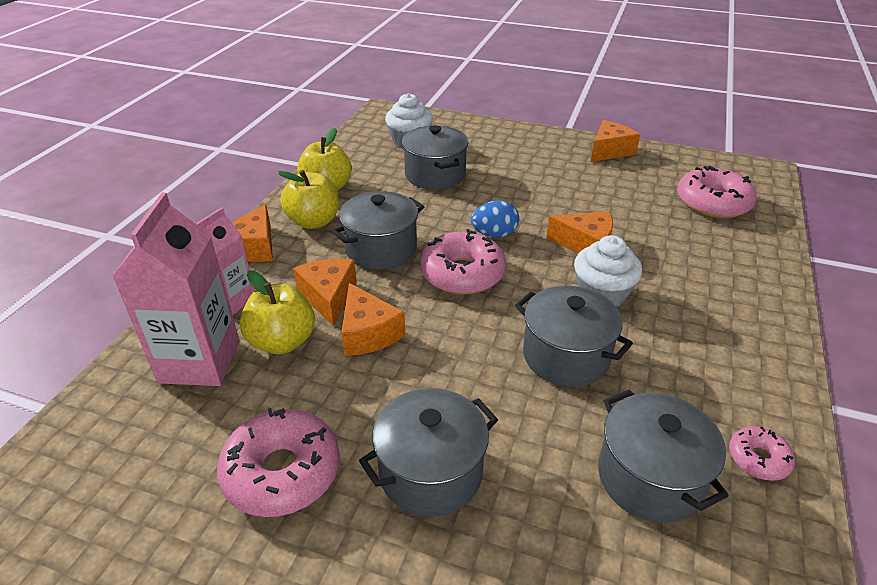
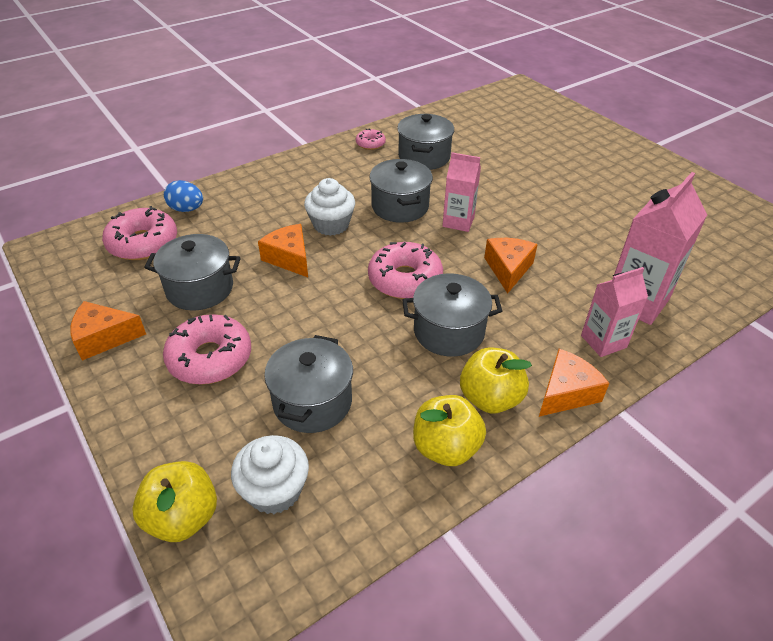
camera: 145 degrees left, 5 degrees up
pink donut [217,408,340,517] -> pink donut moved to [163,314,251,385]
yellow apple [239,270,315,354] -> yellow apple moved to [132,461,217,542]
orange cheese [293,259,357,327] -> none
grey pot [359,388,498,517] -> grey pot moved to [144,234,241,311]
blue egg [471,200,519,238] -> blue egg moved to [164,180,203,212]
none -> pink carton [442,152,481,232]

